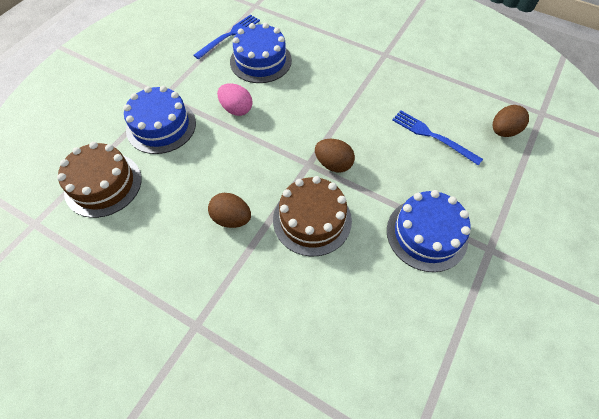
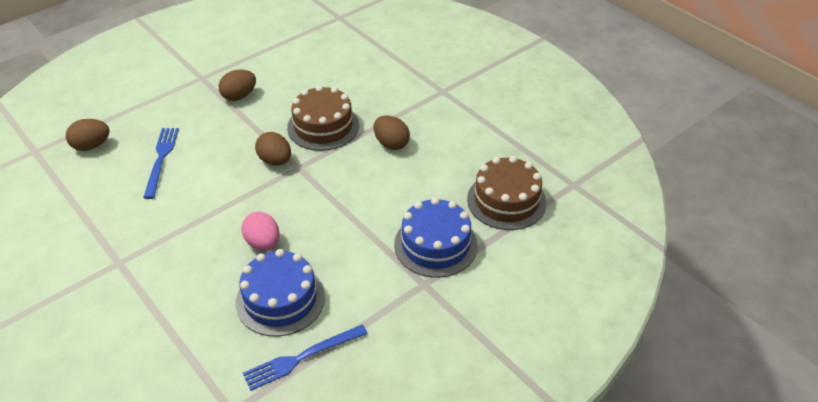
camera: 160 degrees left, 15 degrees down
pink egg [217,83,253,116] -> pink egg moved to [241,212,280,251]
blue cake [387,190,471,272] -> brown egg [219,69,256,101]
blue fork [392,110,483,166] -> blue fork turned 150 degrees counterclockwise [143,128,179,199]

